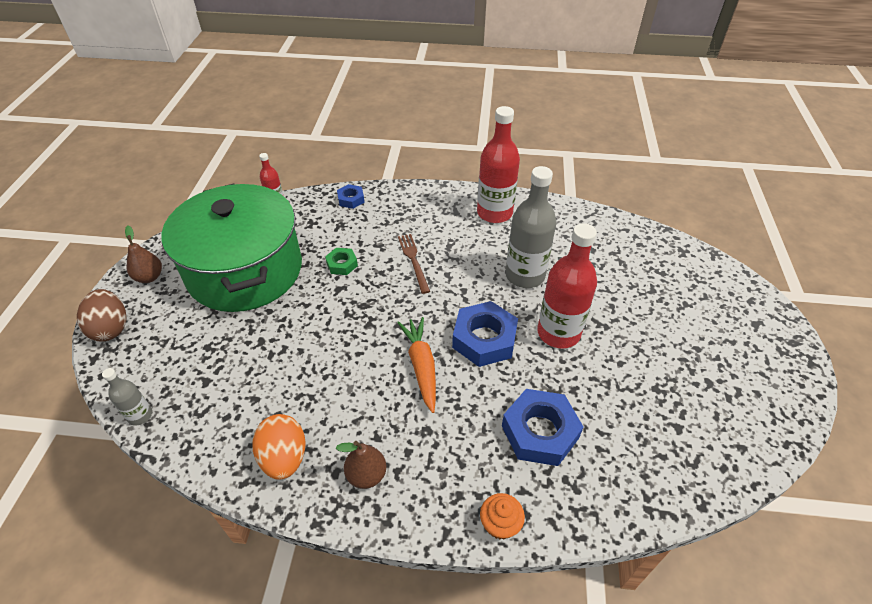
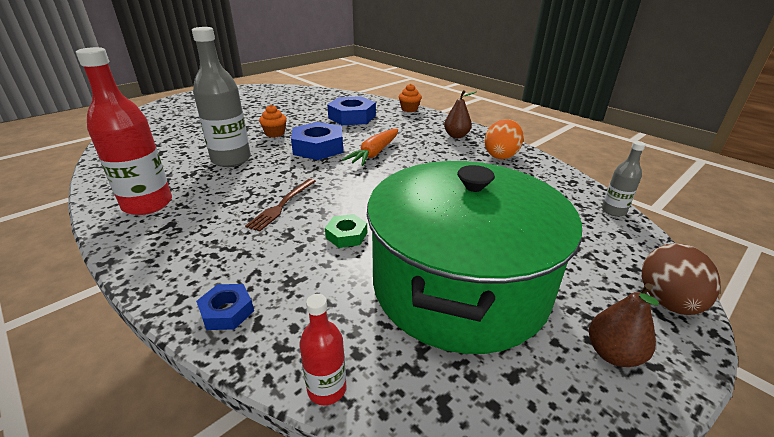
camera: 140 degrees left, 15 degrees down
red bottle [537,223,597,349] -> orange cupcake [259,105,287,138]

